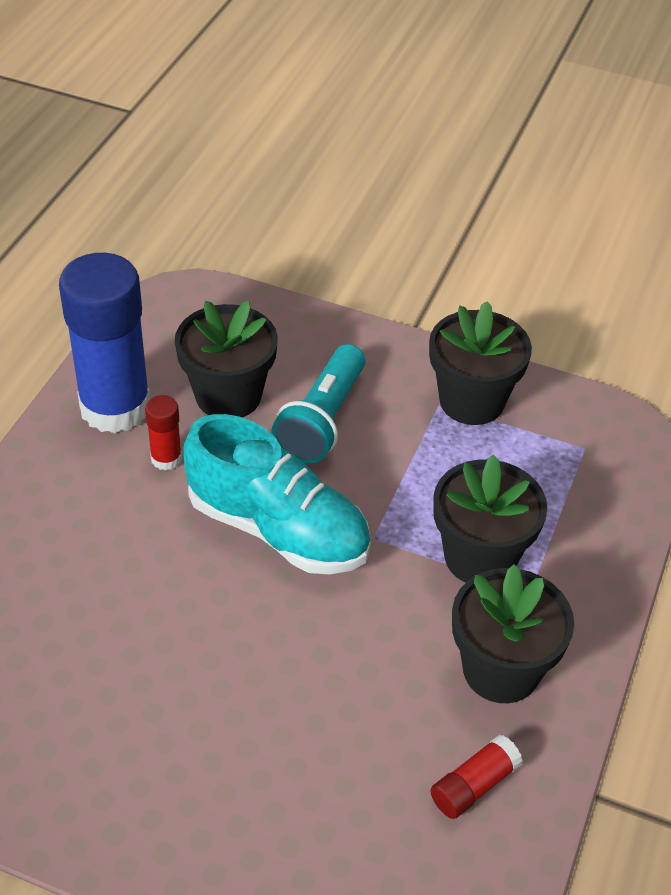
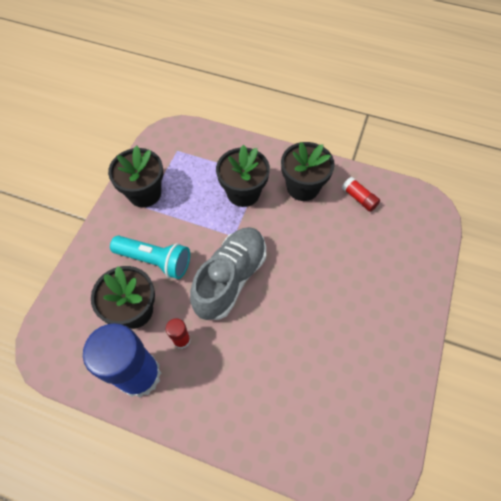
camera: 90 degrees left, 15 degrees up
turquoise shoe [183,414,371,574] -> grey shoe [190,227,266,320]

